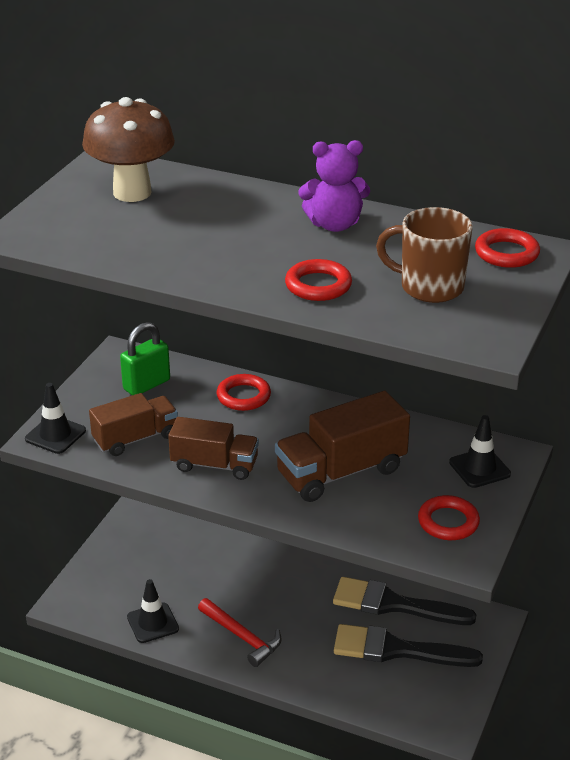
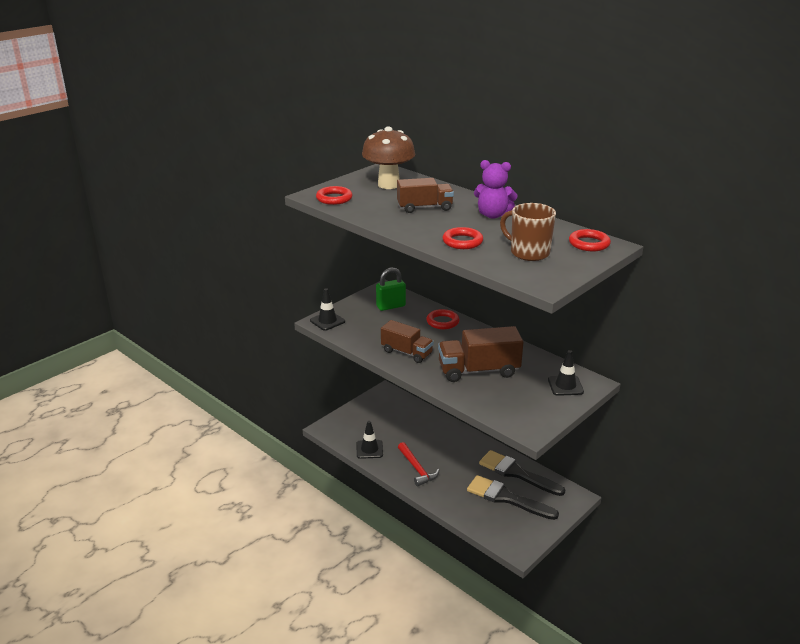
camera: 20 degrees right, 5 degrees down
brown truck [89,393,178,456] -> brown truck moved to [397,178,454,213]
red ring [418,495,480,540] -> red ring moved to [316,186,352,205]

